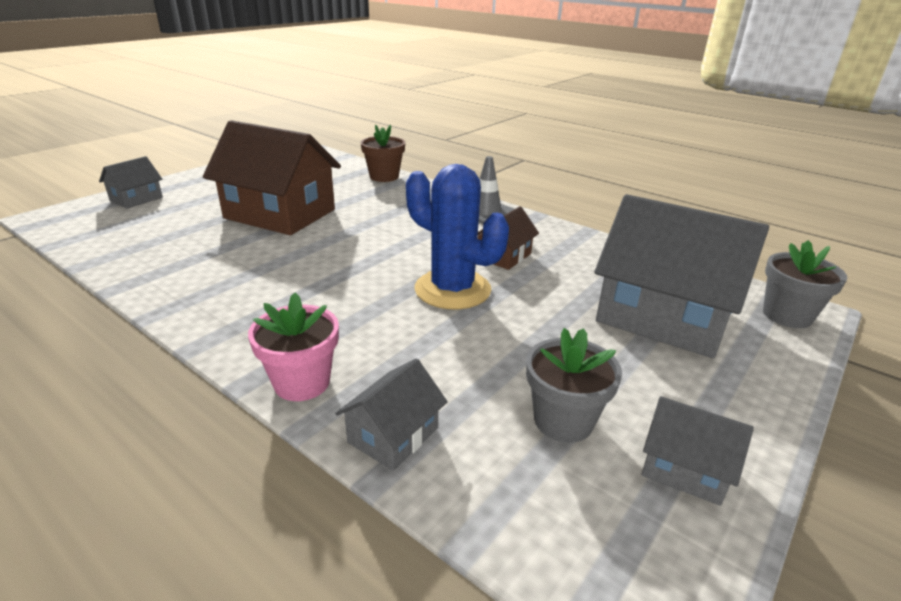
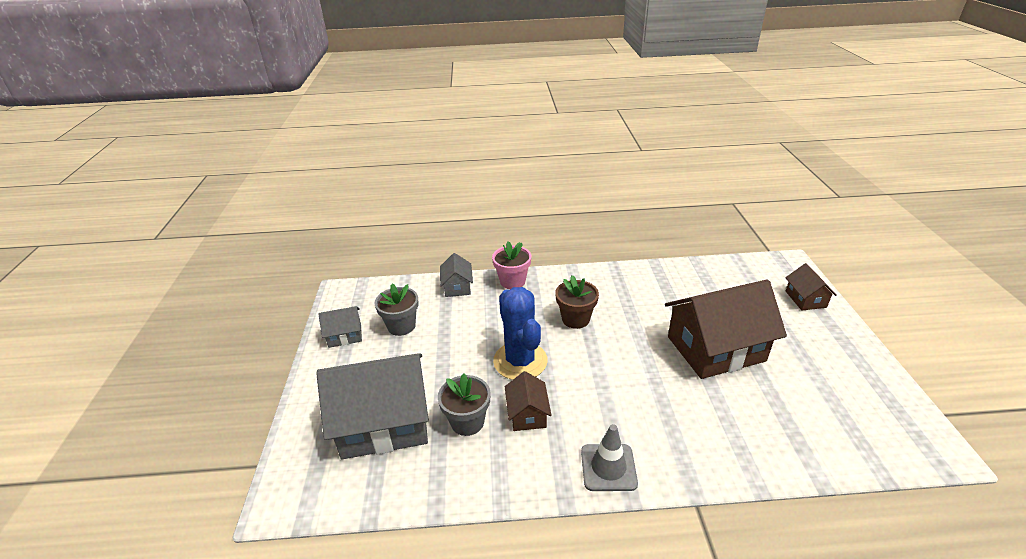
camera: 140 degrees right, 5 degrees up
grey house [99,156,163,209] -> brown house [785,263,837,310]
brown flower pot [361,125,405,182] -> brown flower pot moved to [555,275,599,329]
blue cactus [406,164,509,309] -> blue cactus turned 75 degrees clockwise [493,287,548,380]
grey flower pot [763,240,848,328] -> grey flower pot moved to [438,373,490,436]

